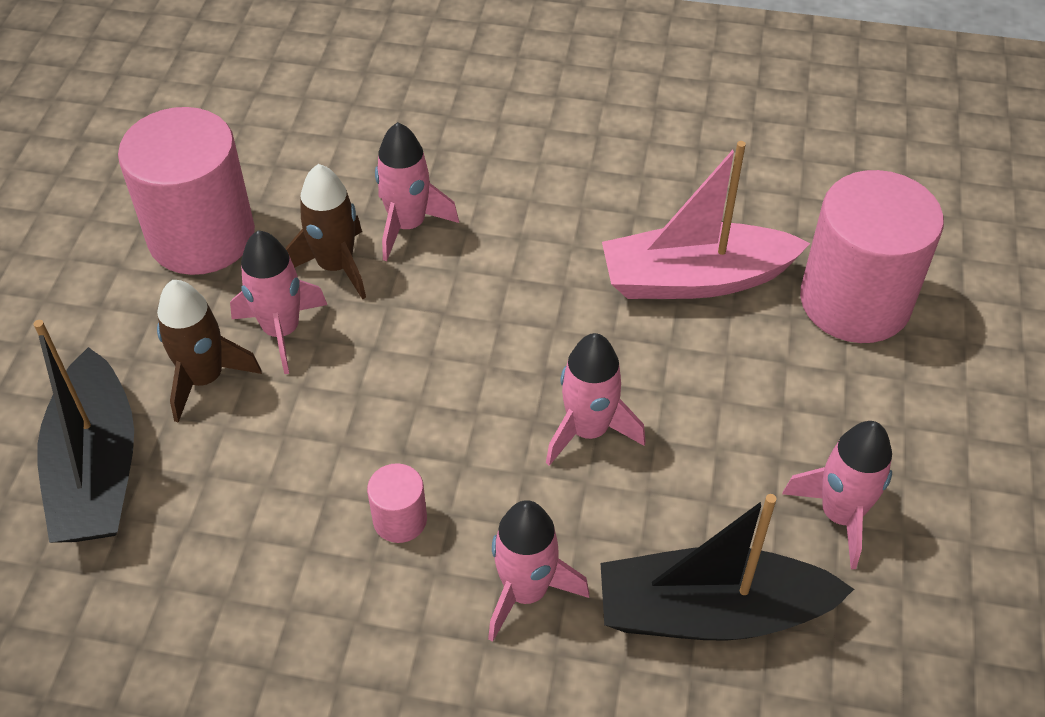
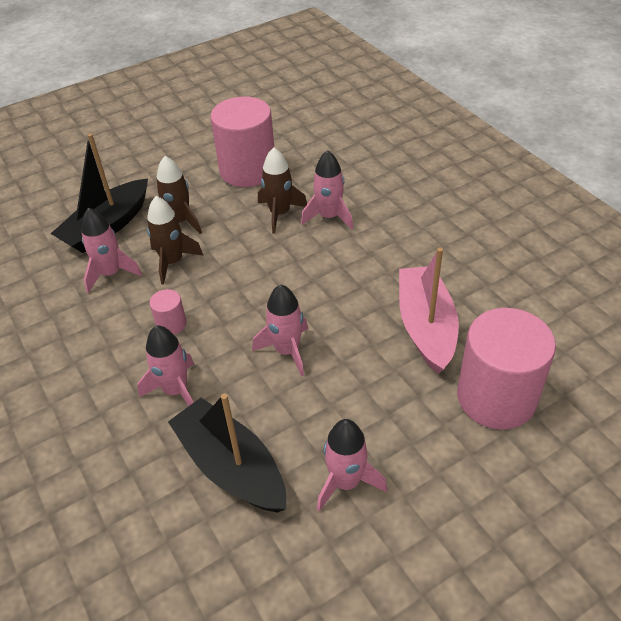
camera: 50 degrees right, 5 degrees down
pink rocket [230,230,327,374] -> pink rocket moved to [81,208,142,293]
pink boat [602,141,811,299] -> pink boat turned 45 degrees clockwise [399,248,459,374]
none -> brown rocket [147,196,204,285]

